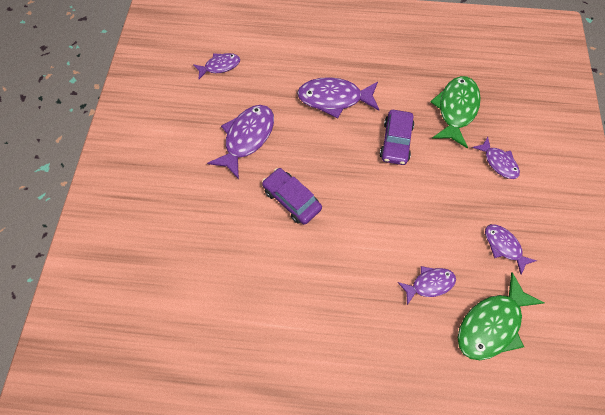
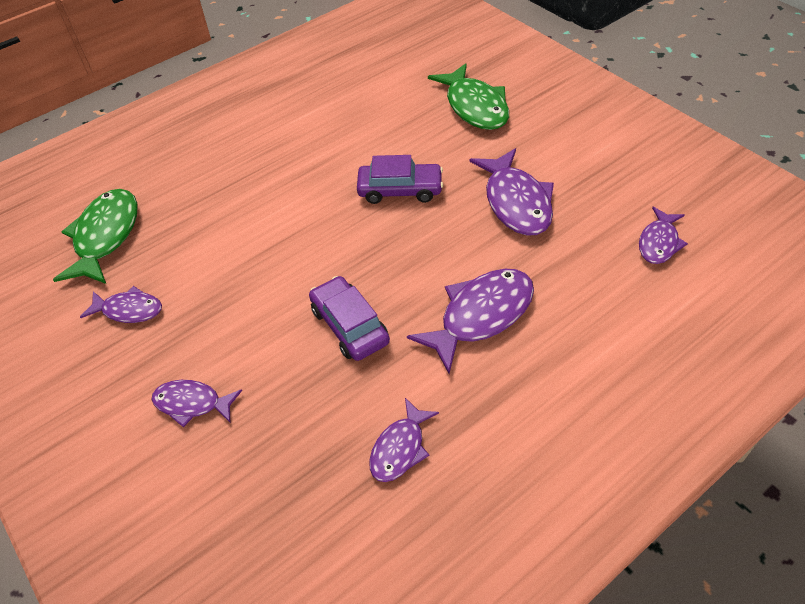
camera: 140 degrees right, 15 degrees down
purple fish [397,266,456,305] -> purple fish moved to [369,398,439,482]
green fish [430,76,481,148] -> green fish moved to [428,63,509,130]

